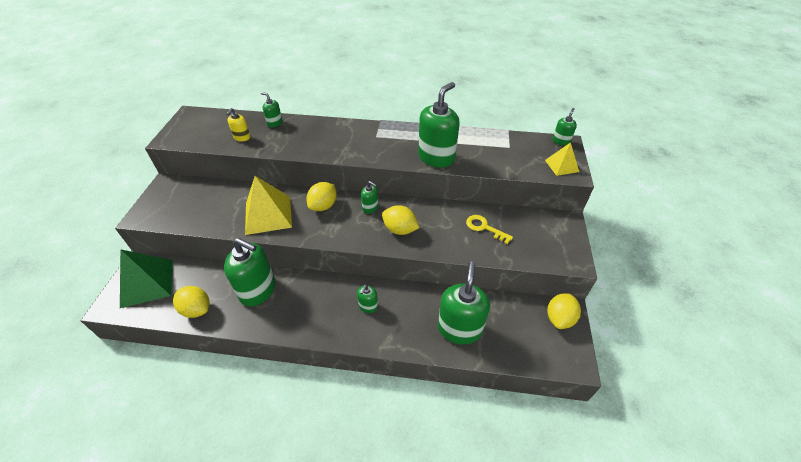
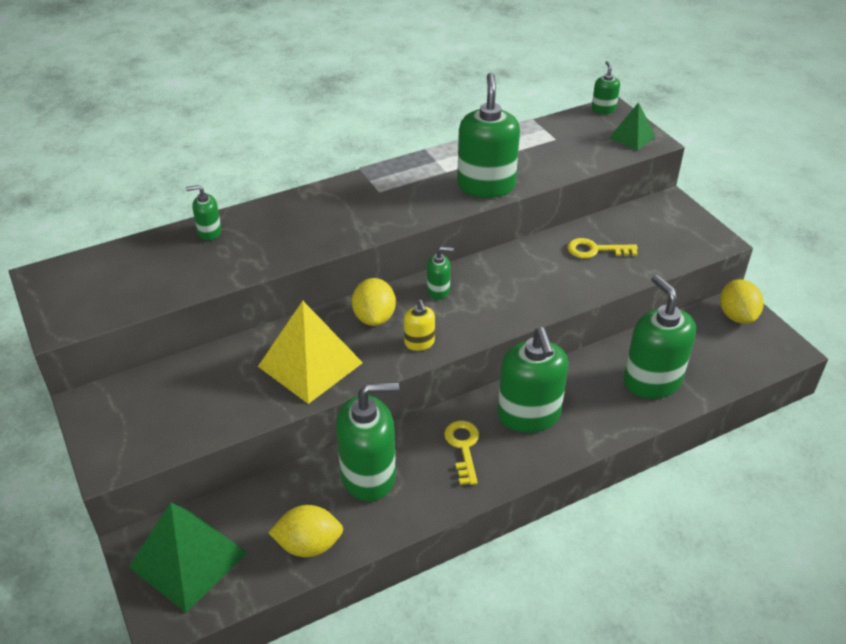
camera: 35 degrees left, 5 degrees down
yellow soap dispenser [227,108,250,141] -> yellow soap dispenser moved to [404,300,435,351]
green soap dispenser [357,284,378,313] -> green soap dispenser [497,327,569,433], size x2.10
yellow lemon [382,205,419,235] -> none
yellow pyramid [545,142,579,176] -> green pyramid [609,102,656,151]
none -> yellow key [444,421,479,485]

